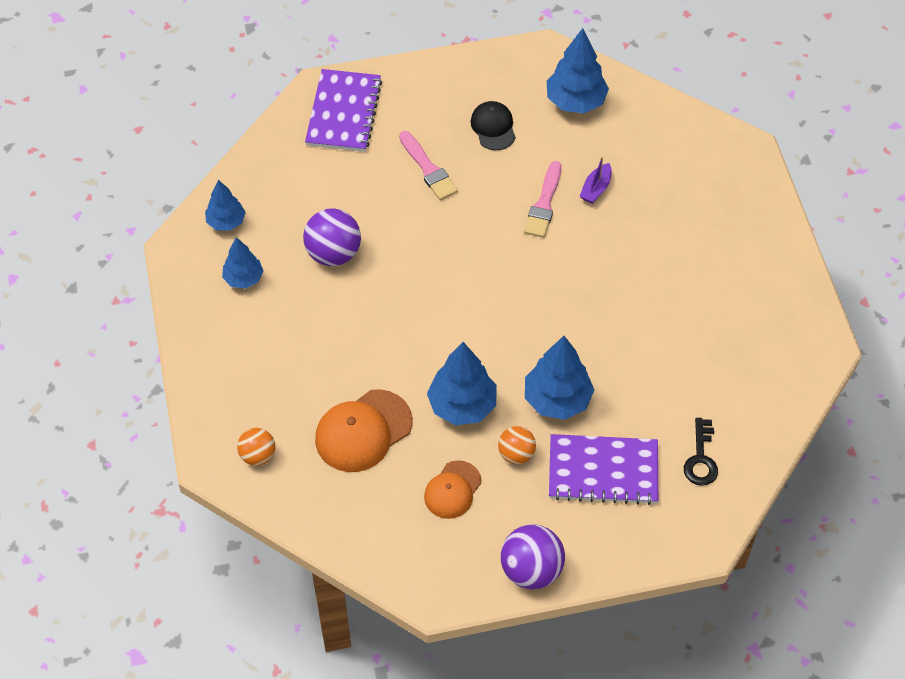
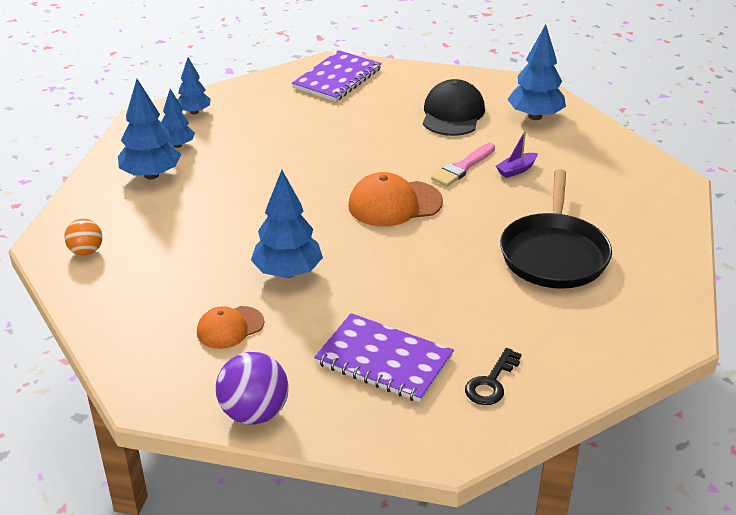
camera: 25 degrees right, 20 degrees down
purple ball [303,208,361,266] -> none
orange cap [315,389,412,472] -> orange cap moved to [348,172,443,227]
pink brush [399,131,458,200] -> none
black cap [470,101,516,150] -> black cap [423,79,485,136], size x1.59
orange ball [498,426,536,464] -> none
blue tree [525,336,594,420] -> blue tree moved to [118,79,181,179]
none -> black pan [500,169,612,289]

